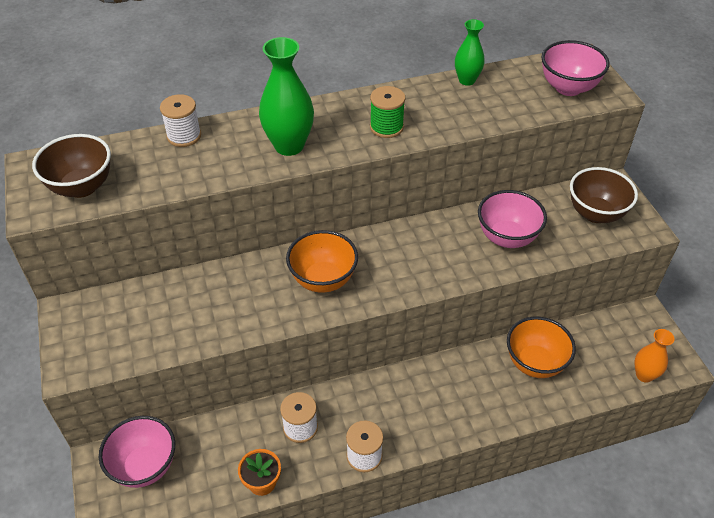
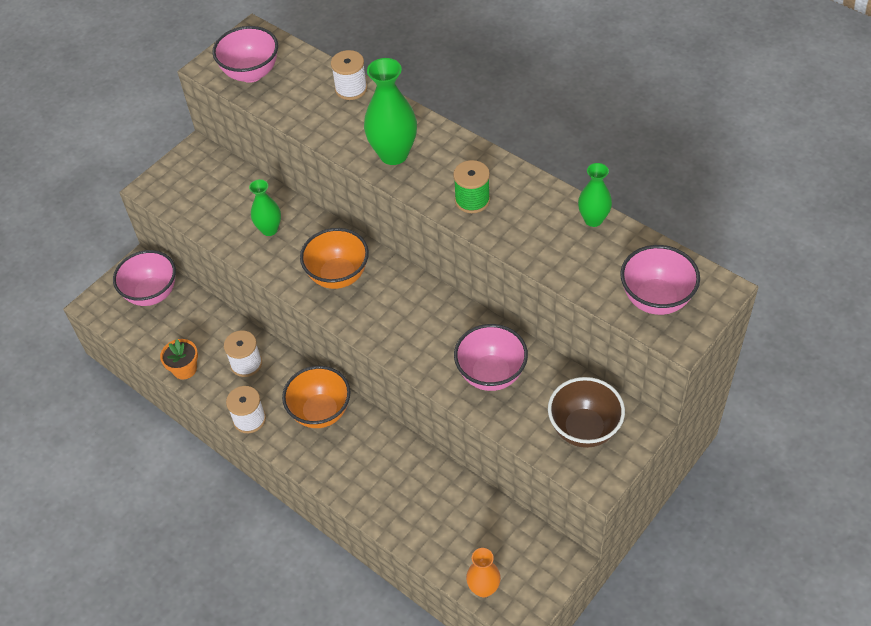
camera: 60 degrees right, 5 degrees up
brown bowl [32,134,111,198] -> pink bowl [212,26,278,83]
orange bowl [507,317,576,378] -> orange bowl moved to [282,366,351,428]
none -> green vase [249,179,281,236]

